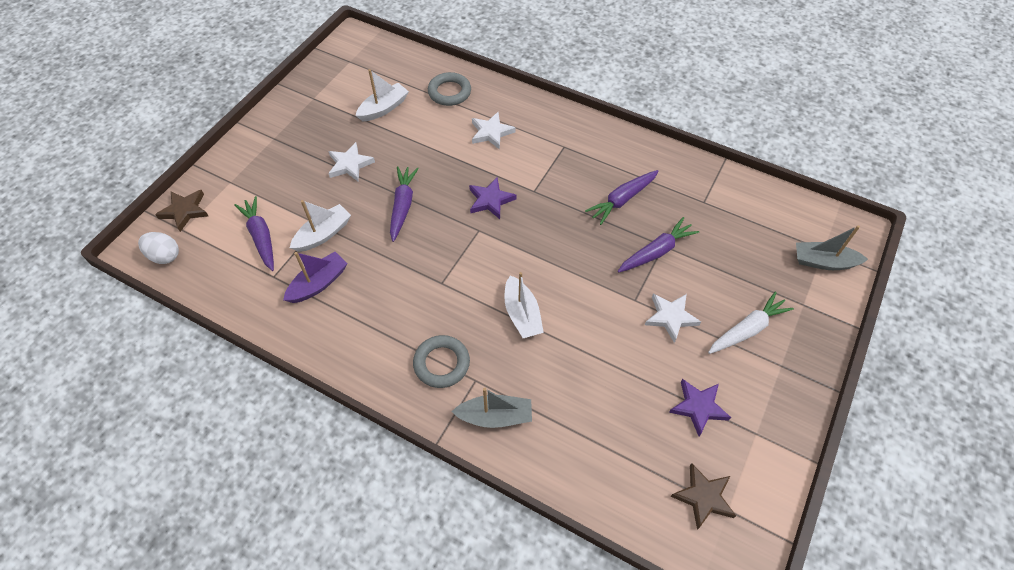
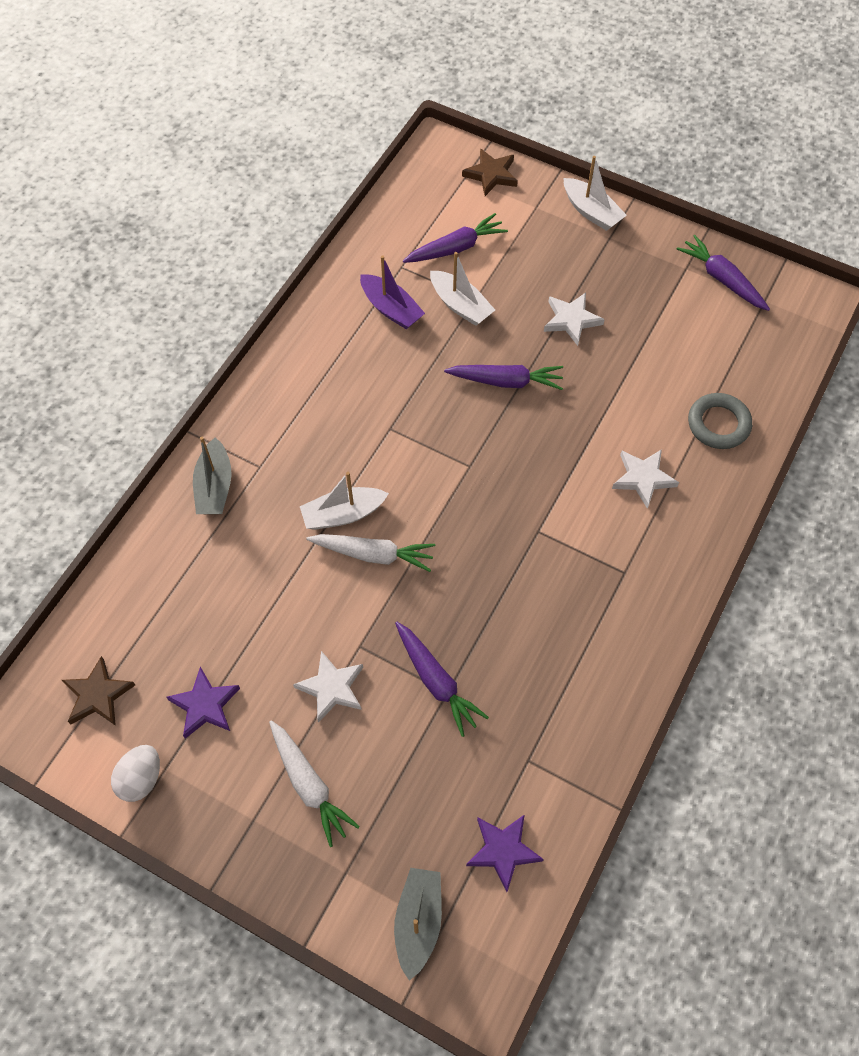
camera: 90 degrees right, 5 degrees up
white egg [138,232,179,264] -> white egg moved to [111,745,160,802]
white boat [356,69,409,121] -> white boat moved to [563,156,627,231]
grey ring [413,335,470,388] -> none
purple star [469,177,517,219] -> purple star moved to [466,814,544,892]
purple carrot [585,170,659,225] -> purple carrot moved to [677,235,770,311]
none -> white carrot [306,534,435,572]

